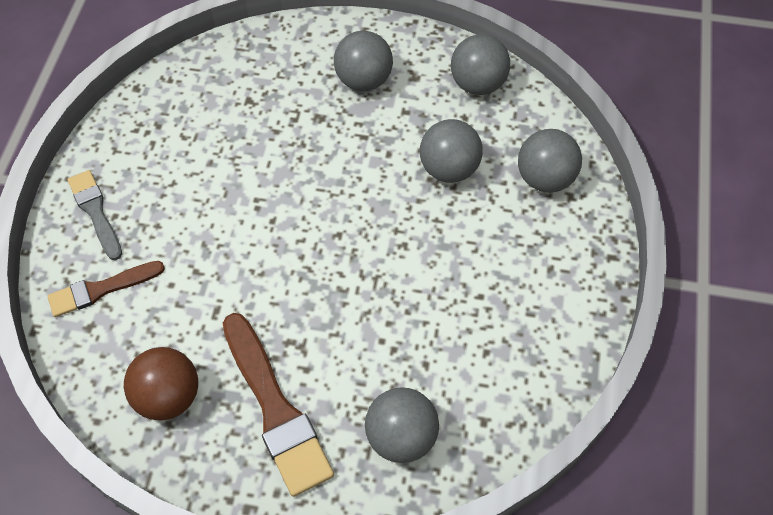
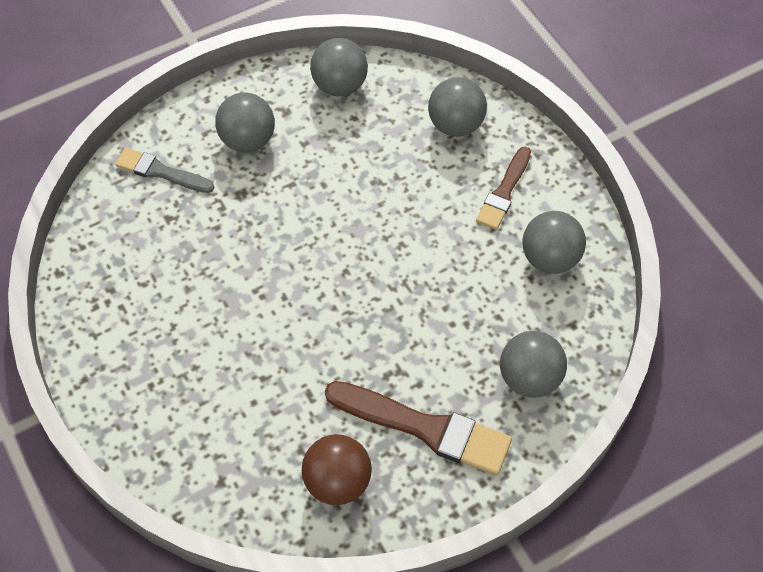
camera: 40 degrees left, 0 degrees up
brown brush [47,261,165,317] -> brown brush moved to [476,147,531,230]
grey brush [67,170,122,260] -> grey brush moved to [115,148,214,193]
grey ball [420,119,483,183] -> grey ball moved to [523,211,586,274]

